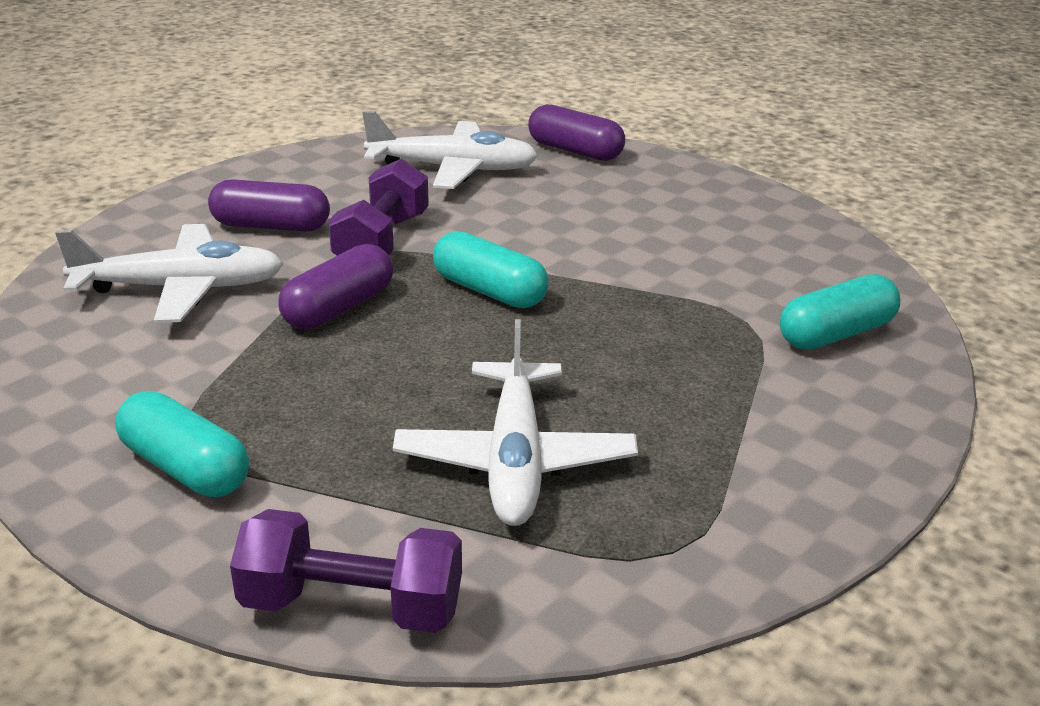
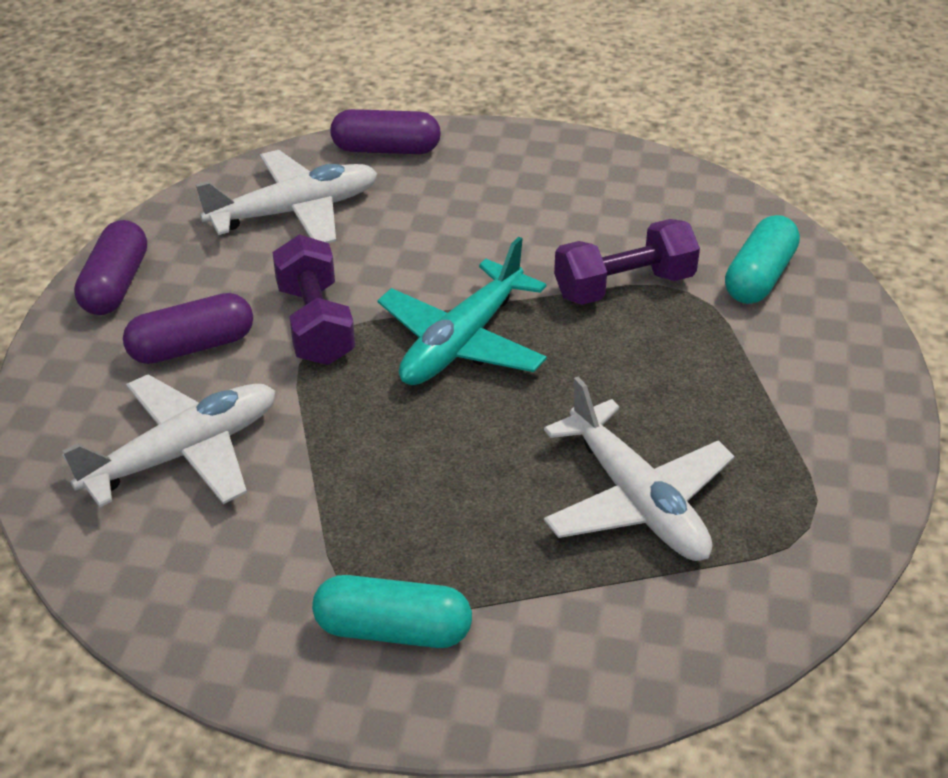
camera: 30 degrees left, 10 degrees up
purple dumbbell [230,509,462,633] -> purple dumbbell moved to [554,219,700,305]
purple capsule [278,244,393,329] -> purple capsule moved to [74,220,147,315]
turquoise capsule [433,231,549,308] -> turquoise plane [378,237,547,385]

